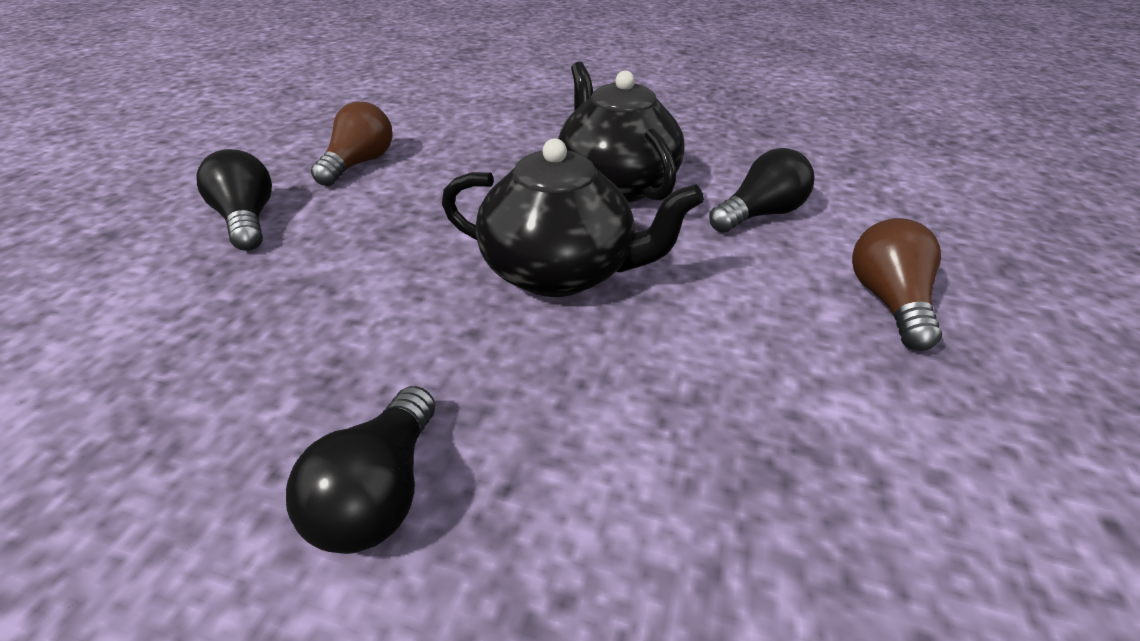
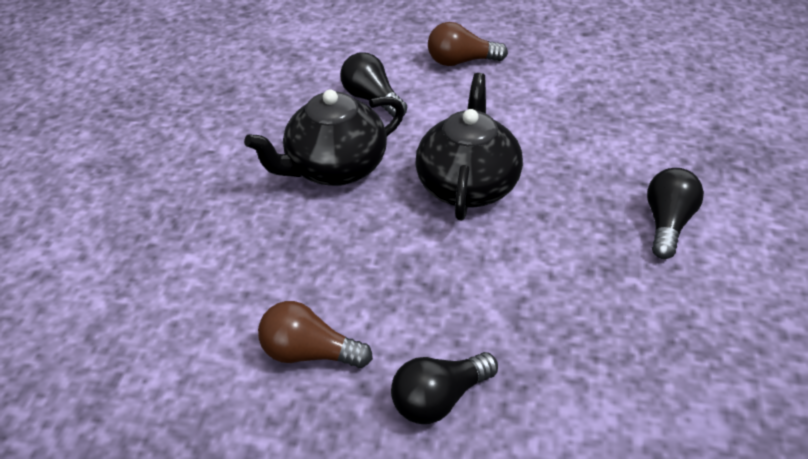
camera: 95 degrees left, 5 degrees up
black light bulb [286,386,435,554] -> black light bulb turned 75 degrees counterclockwise [647,168,704,259]

